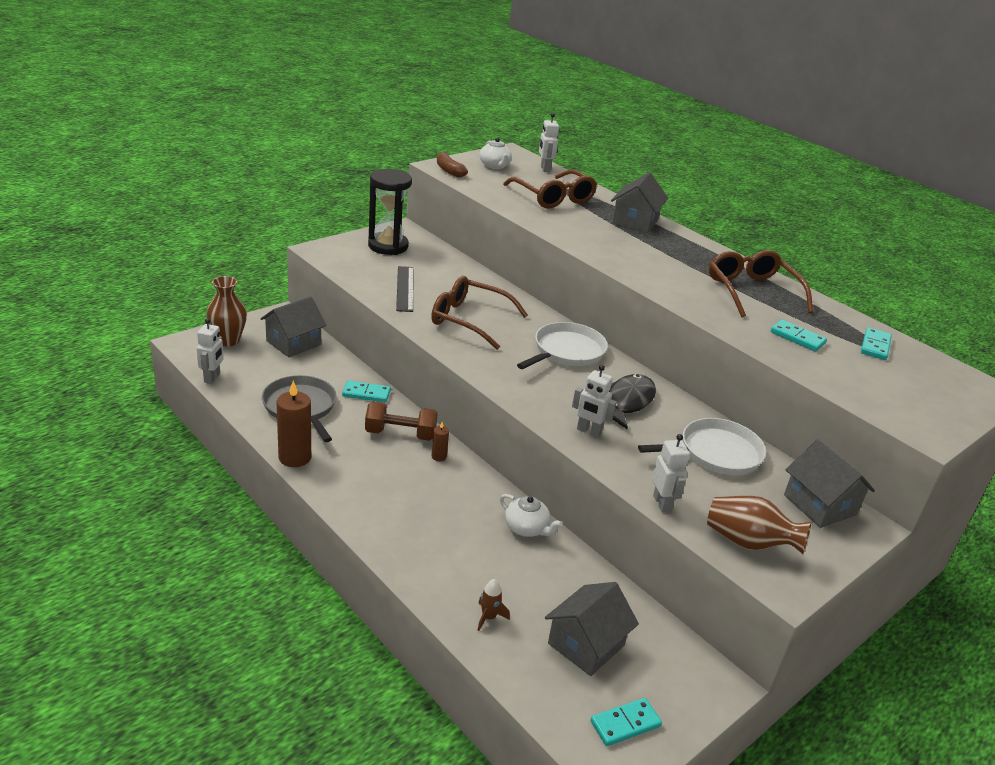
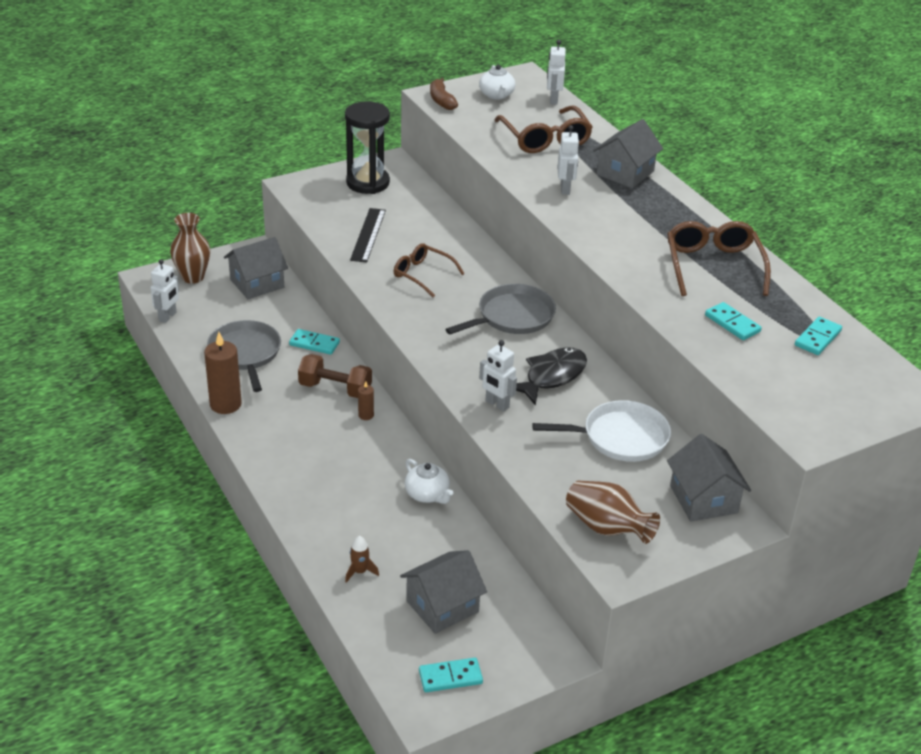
camera: 15 degrees right, 5 degrees up
brown glasses [431,276,528,350] -> brown glasses [394,243,465,297], size x0.65
white pan [517,322,608,369] -> grey pan [445,284,556,334]
white robot [652,434,690,513] -> white robot moved to [557,125,579,195]

